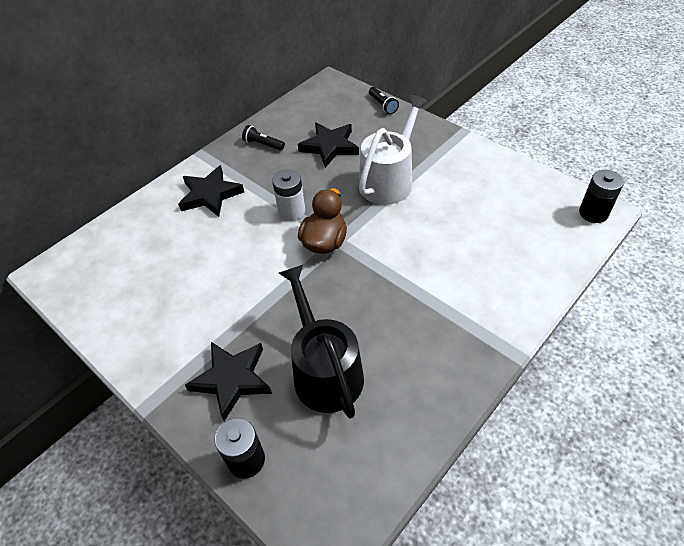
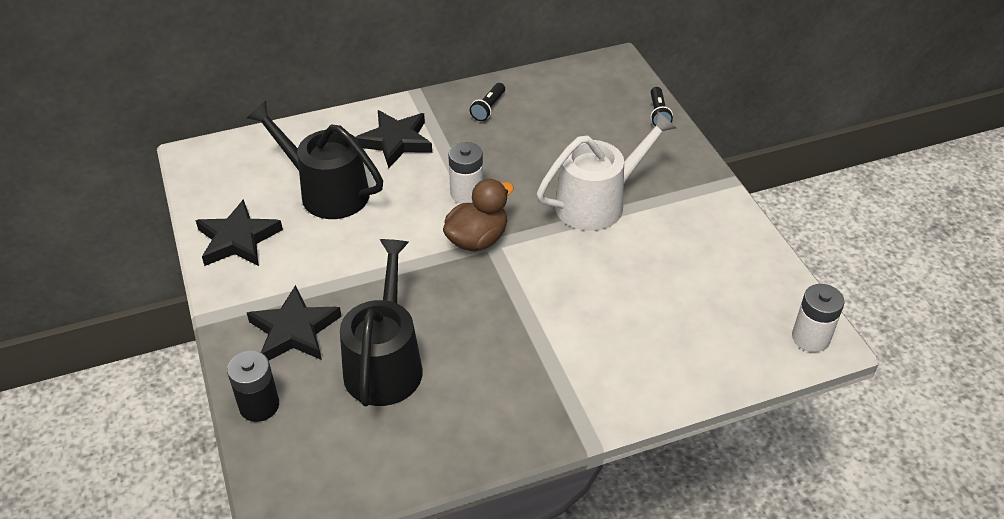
camera: 25 degrees right, 5 degrees down
black flashlight [242,125,285,151] -> black flashlight turned 120 degrees counterclockwise [470,83,505,121]
black star [298,122,359,168] -> black star moved to [195,199,283,266]
black battery [579,170,624,223] -> white battery [792,284,845,352]
none -> black watering can [247,101,383,219]

